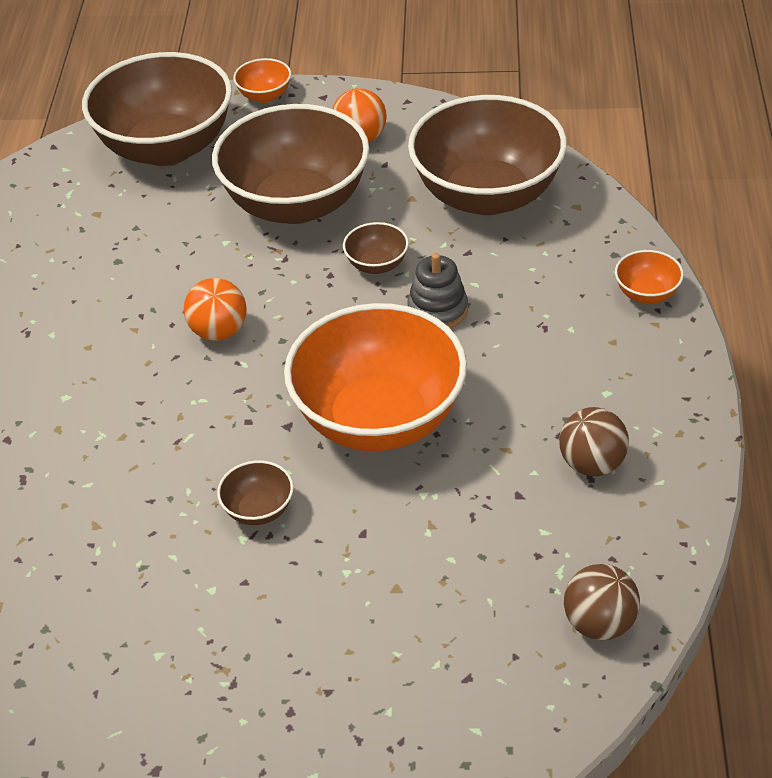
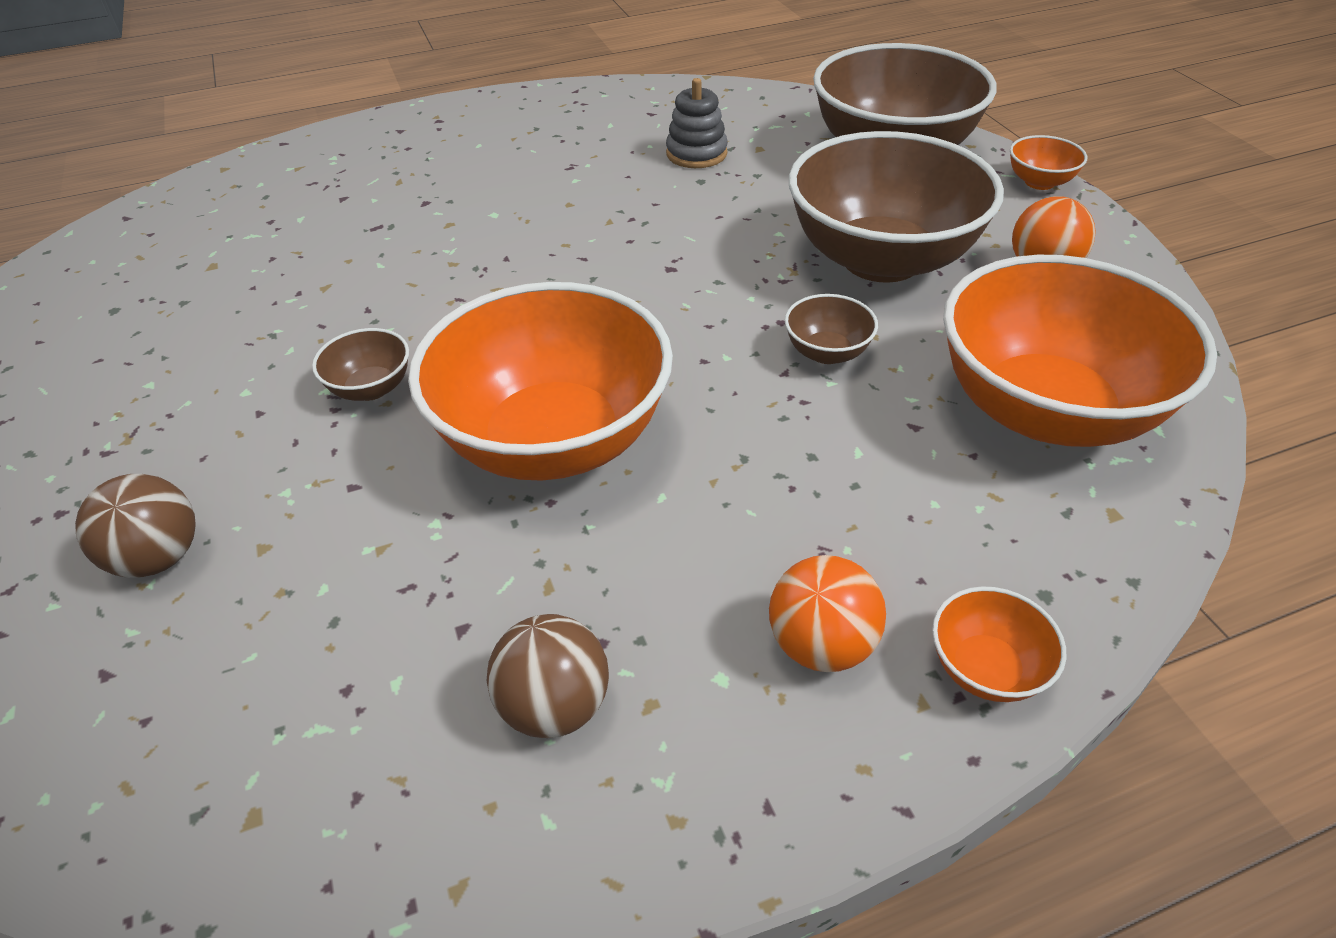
camera: 65 degrees right, 0 degrees up
orange ball [184,278,247,341] -> orange ball moved to [769,555,886,672]
grey stacking toy [407,253,468,328] -> grey stacking toy moved to [666,78,728,168]
brown bowl [408,95,567,215] -> orange bowl [943,255,1217,447]
brown ball [564,564,640,640] -> brown ball moved to [75,474,196,578]

